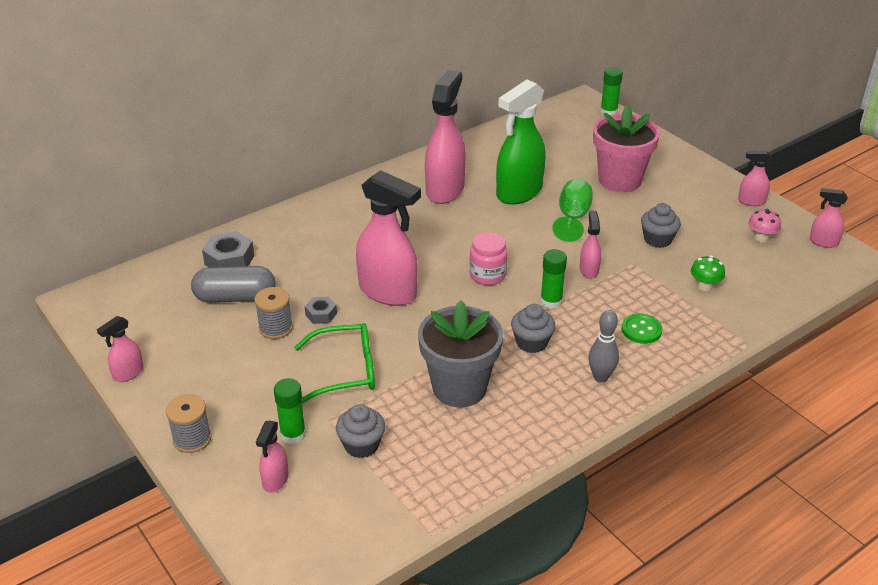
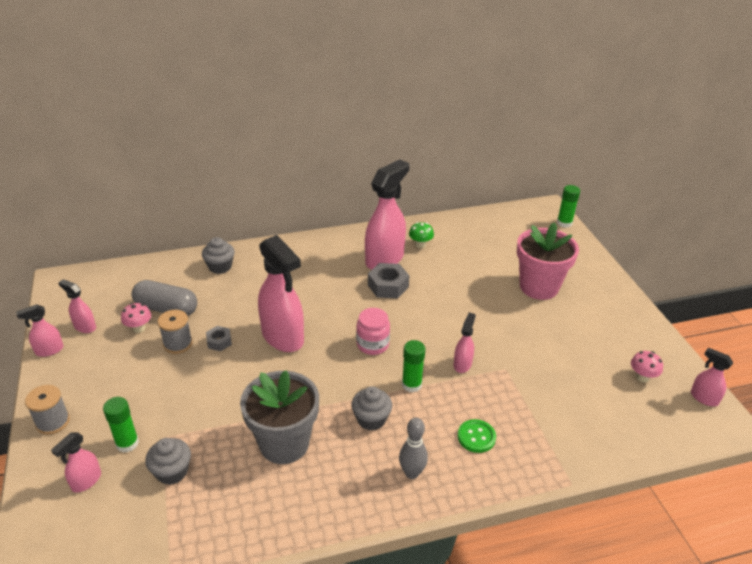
camera: 20 degrees right, 0 degrees up
grey nut [202,231,254,268] -> grey nut moved to [368,263,409,299]
green glasses [294,323,375,403] -> none
green spray bottle [496,79,546,204] -> none
green goblet [552,179,593,242] -> none
grey cupcake [641,203,681,248] -> grey cupcake moved to [202,237,235,274]
green mushroom [691,255,725,291] -> green mushroom moved to [409,222,434,248]
pink spray bottle [738,151,772,206] -> pink spray bottle moved to [58,279,96,333]
none -> pink mushroom [121,303,151,333]

